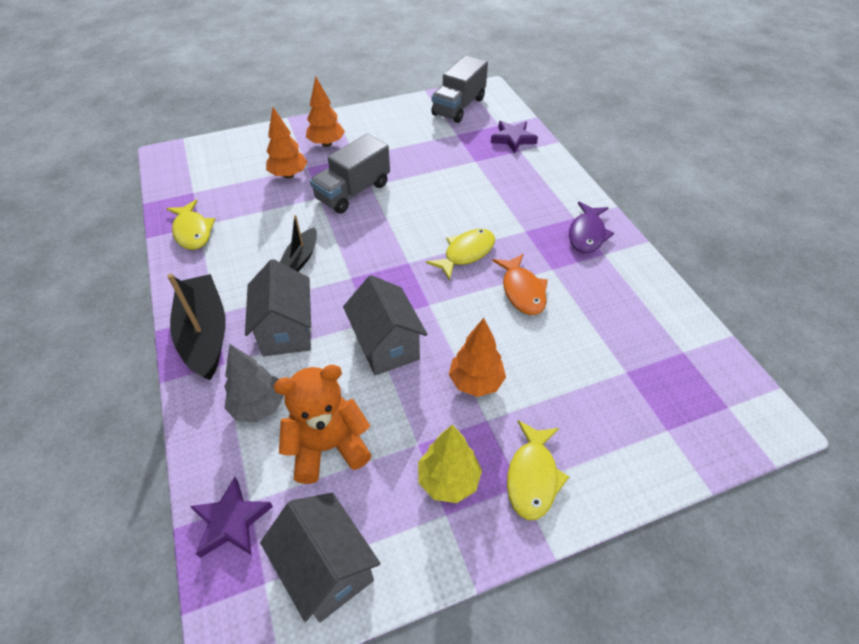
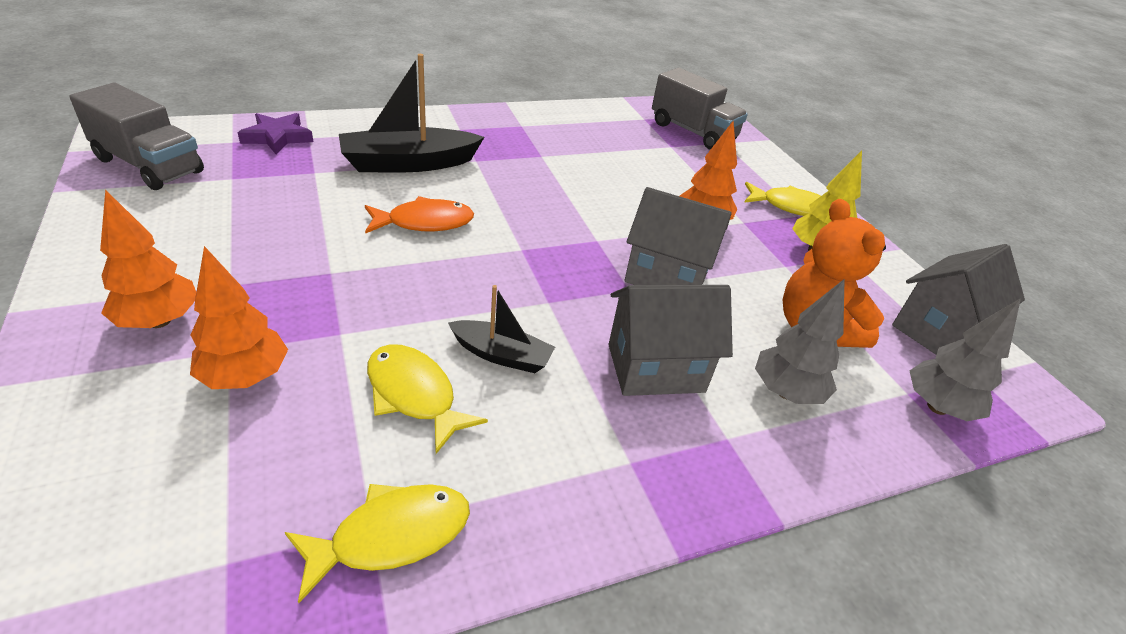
camera: 95 degrees left, 10 degrees down
black boat [167,274,226,380] -> black boat moved to [339,54,484,172]
purple star [190,477,273,558] -> grey tree [910,298,1021,421]
grey truck [310,134,390,214] -> grey truck moved to [652,68,748,150]
grey house [343,275,428,376] -> grey house turned 45 degrees clockwise [624,187,732,285]
yellow fish [426,229,495,280] -> yellow fish moved to [367,344,488,454]
orange fish [492,254,548,315] -> orange fish moved to [365,196,474,234]
purple fish [569,202,614,253] -> none

